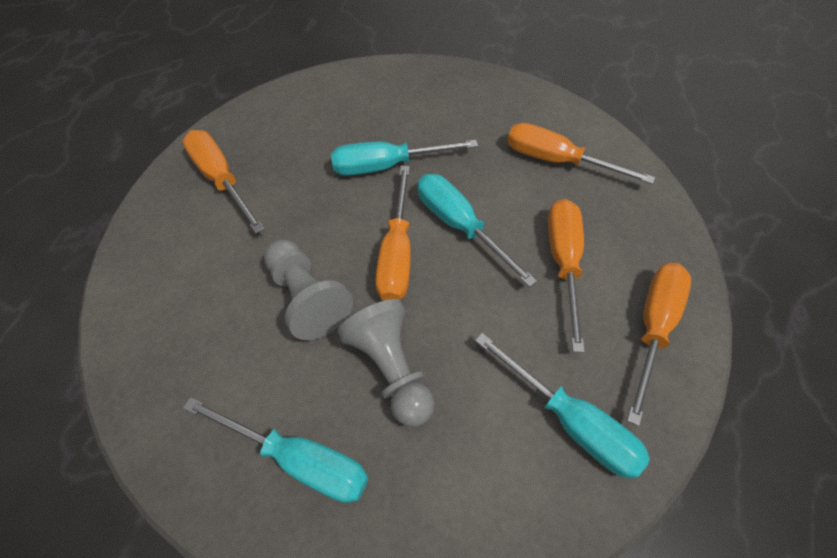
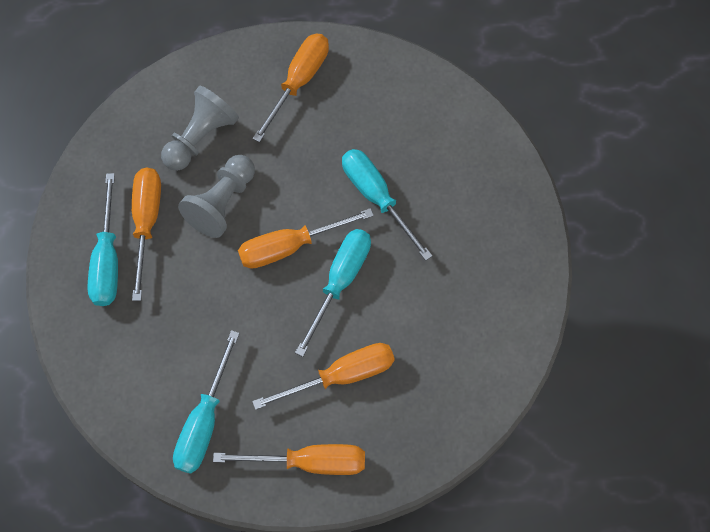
camera: 65 degrees right, 10 degrees up
grey pawn [338,299,435,427] -> grey pawn moved to [161,86,239,171]
orange screwdriver [507,123,655,184] -> orange screwdriver moved to [132,168,161,301]

